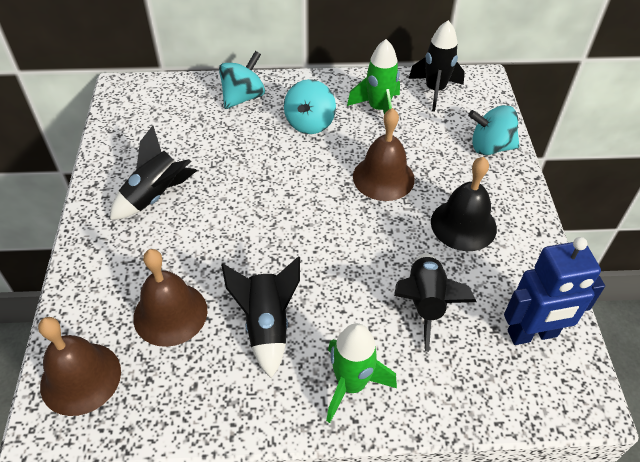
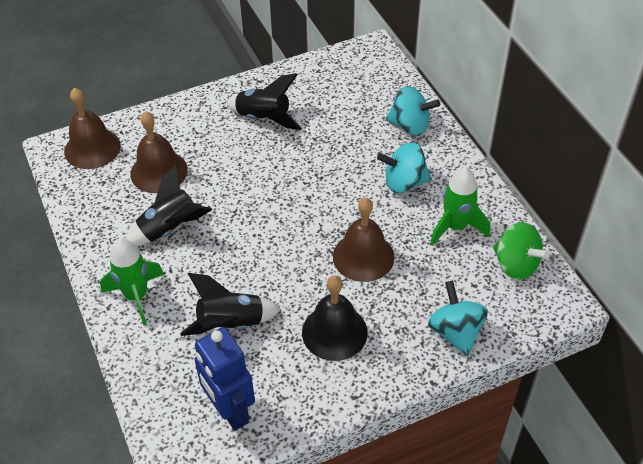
camera: 70 degrees right, 0 degrees up
black rocket [408,20,465,112] -> green spinning top [493,222,550,280]

